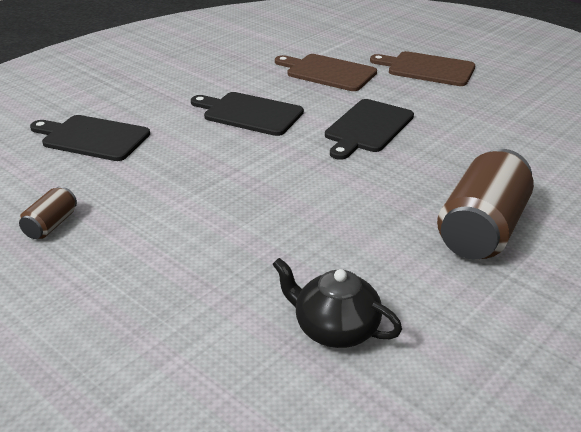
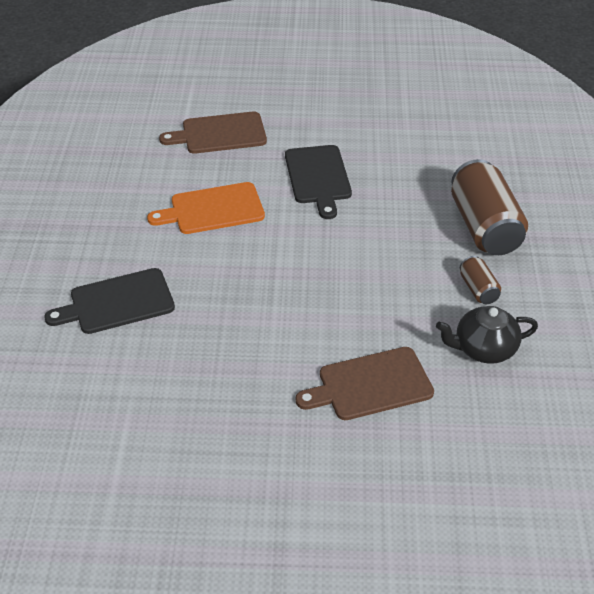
camera: 40 degrees left, 10 degrees up
brown can [19,186,77,239] -> brown can moved to [460,256,501,304]
black cutting board [191,92,304,136] -> orange cutting board [147,182,265,234]
brown cutting board [370,51,475,86] -> brown cutting board moved to [296,347,434,420]

